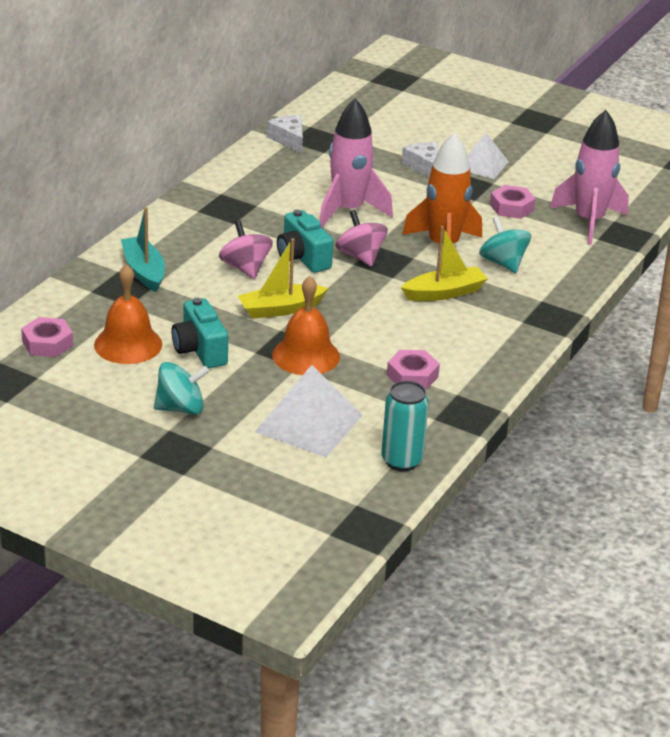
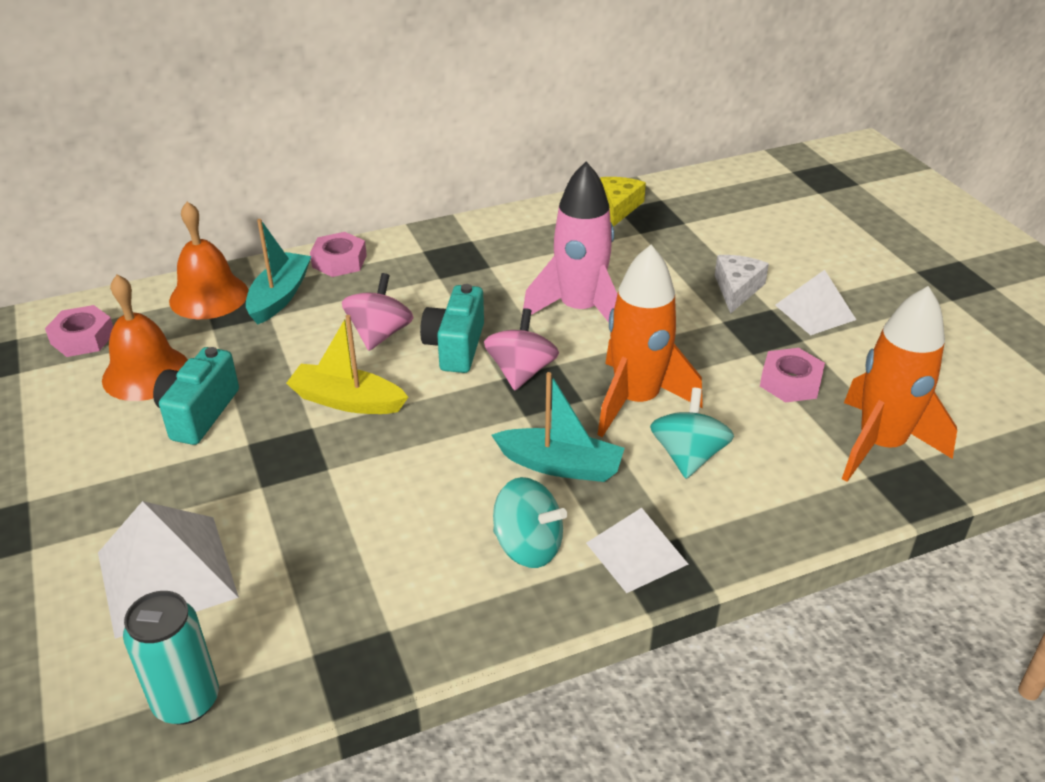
camera: 40 degrees right, 5 degrees up
turquoise spinning top [154,362,209,415] -> turquoise spinning top moved to [493,477,567,568]
white cheese [267,115,303,154] -> yellow cheese [600,177,646,227]
orange bell [272,276,340,375] -> orange bell moved to [169,202,248,319]
pink nut [387,350,440,390] -> pink nut moved to [310,232,367,277]
yellow boat [401,226,488,301] -> turquoise boat [492,372,624,482]
pink rocket [550,110,629,245] -> orange rocket [842,286,957,482]
none -> white pyramid [586,508,689,593]

